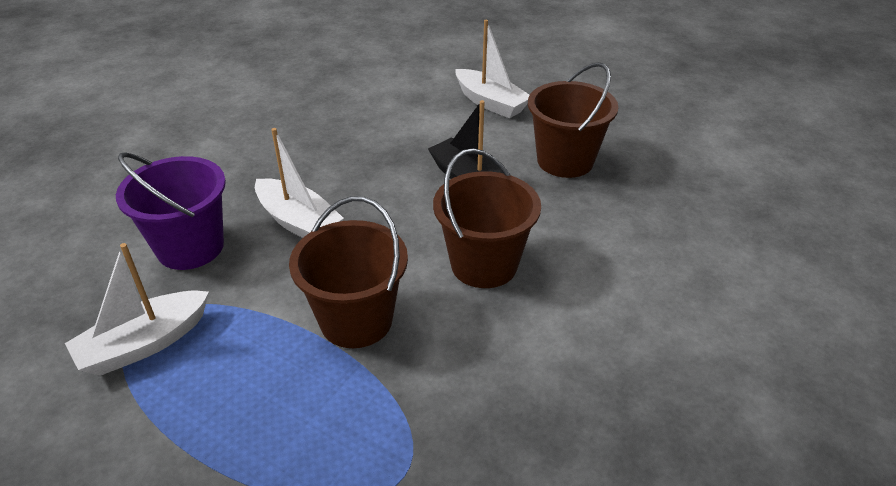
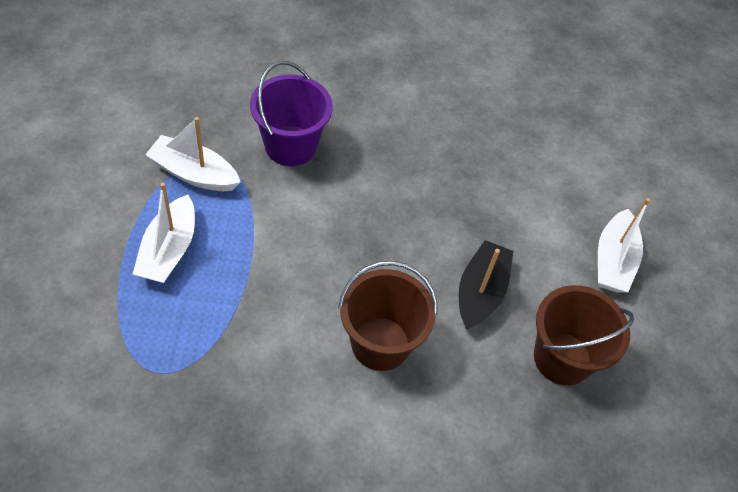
camera: 55 degrees right, 15 degrees up
white boat [255,128,344,238] -> white boat moved to [133,182,195,283]
brown bucket [289,196,408,348] -> none

